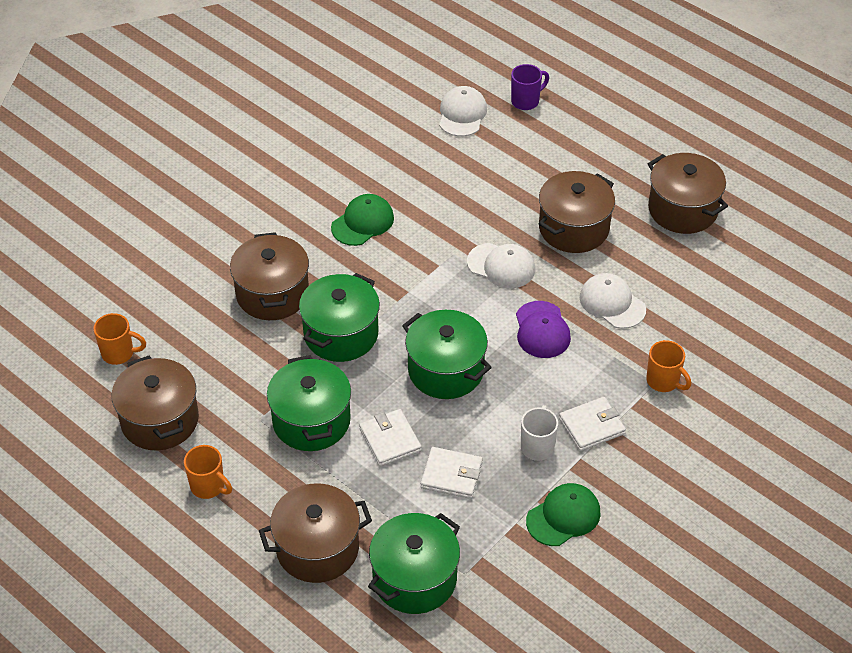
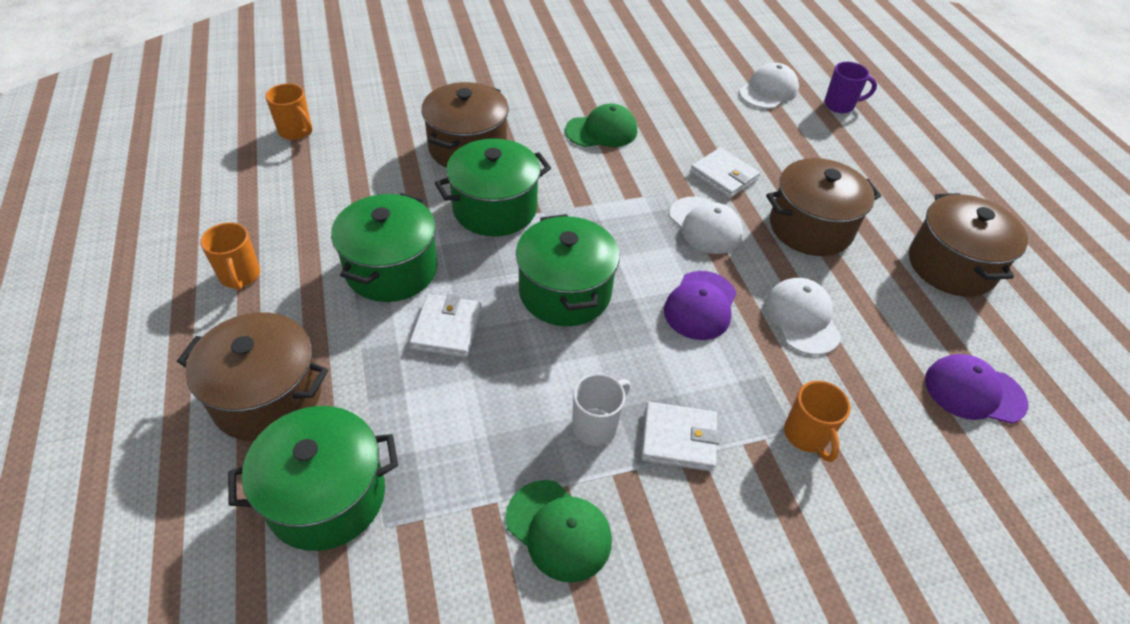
camera: 30 degrees right, 0 degrees up
brown pot [112,356,199,451] -> none
white wallet [420,447,483,499] -> white wallet moved to [690,148,760,198]
green cap [526,483,601,546] -> green cap turned 45 degrees clockwise [506,480,612,583]
none -> purple cap [925,354,1028,424]

